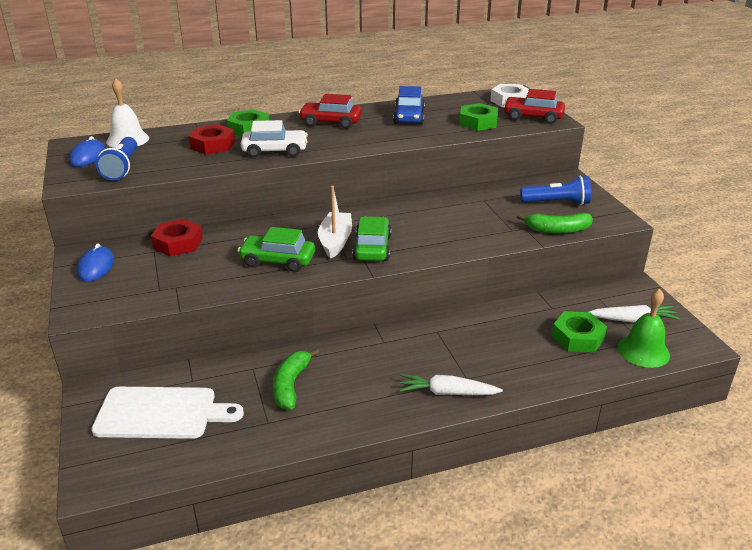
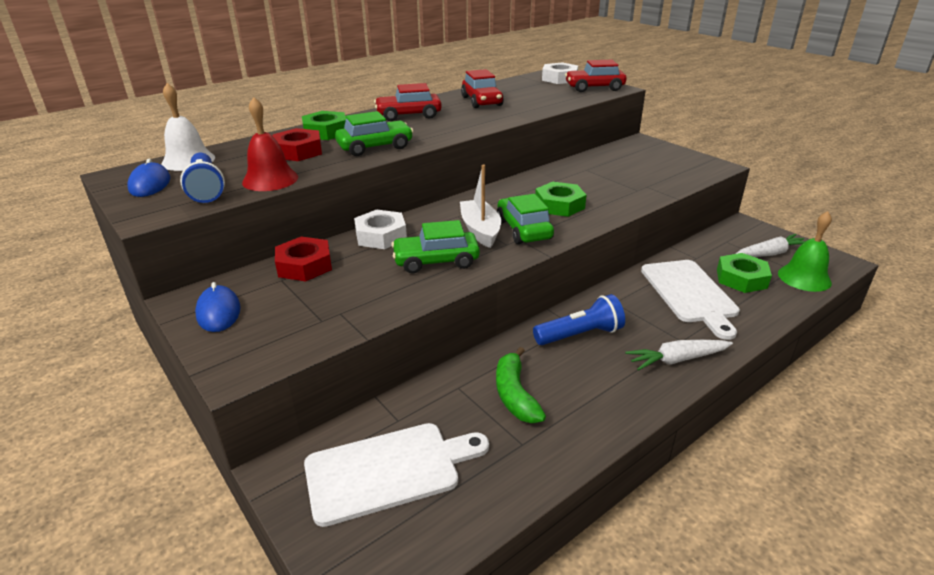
camera: 20 degrees left, 0 degrees up
white car [241,120,308,158] -> green car [335,111,413,156]
blue car [393,86,425,125] -> red car [461,69,504,108]
green nut [459,103,498,131] -> green nut moved to [535,182,586,217]
green banana [517,213,593,234] -> none
blue flashlight [520,176,591,205] -> blue flashlight moved to [533,294,625,345]
none -> red bell [242,97,298,191]
none -> white nut [354,210,407,249]
none -> white cutting board [641,260,740,340]

